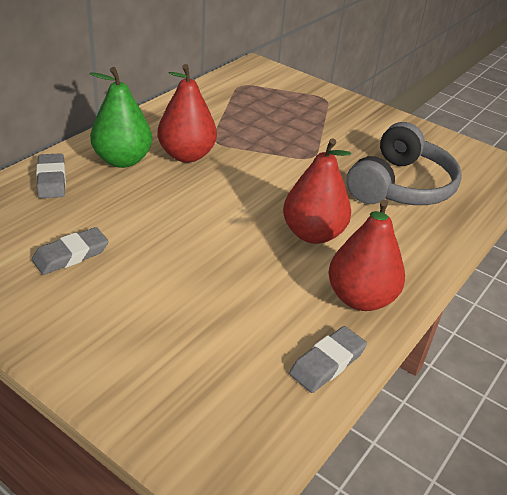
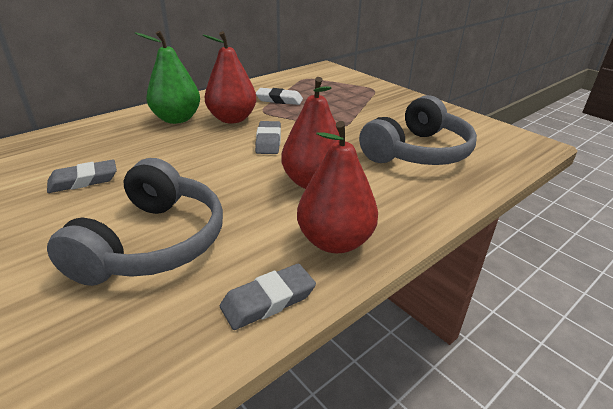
camera: 15 degrees right, 5 degrees down
grey eraser [36,153,66,199] -> grey eraser moved to [255,121,281,154]
none -> grey headphones [47,158,223,286]
none -> white eraser [256,88,303,105]

